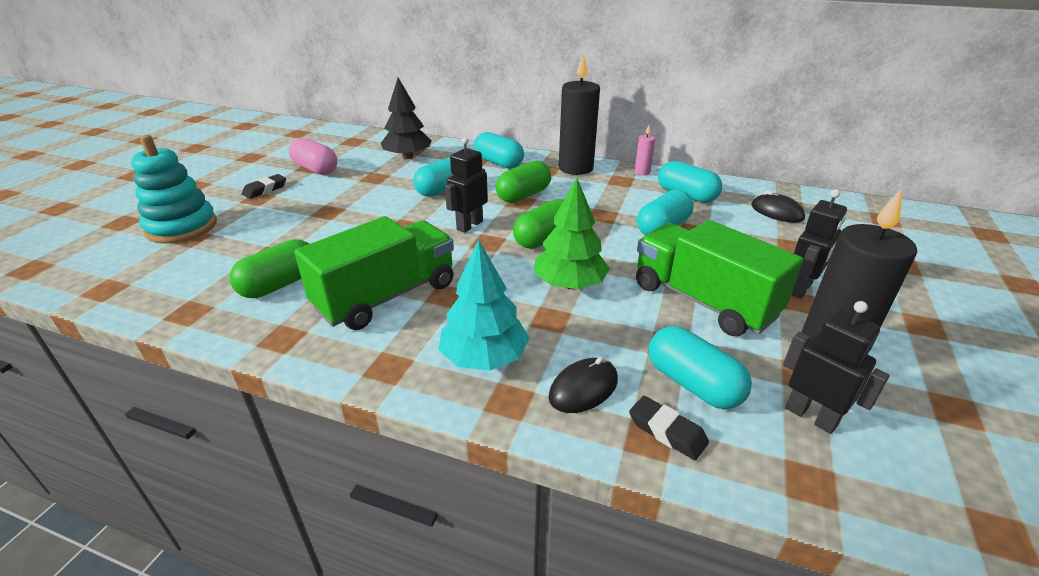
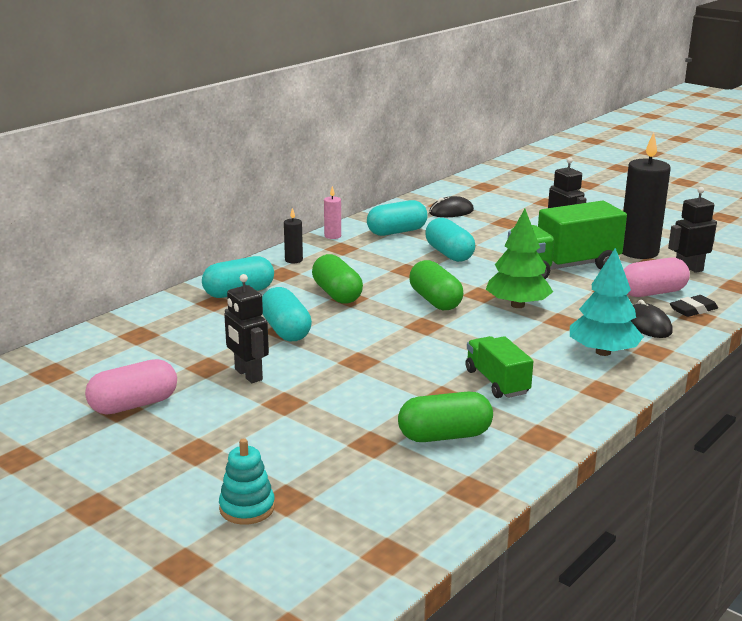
camera: 70 degrees left, 10 degrees down
turquoise stacking toy [131,135,217,244] -> turquoise stacking toy [219,438,275,525], size x0.58
green capsule [230,239,309,298] -> green capsule turned 75 degrees counterclockwise [398,392,493,442]
black eraser [242,174,286,199] -> none
green truck [294,216,454,330] -> green truck [465,336,533,398], size x0.58
black tree [381,78,432,159] -> none
black robot [445,137,488,233] -> black robot moved to [224,274,269,383]
black candle [559,54,600,175] -> black candle [284,208,303,263], size x0.44
turquoise capsule [649,326,752,409] -> pink capsule [623,257,690,297]

